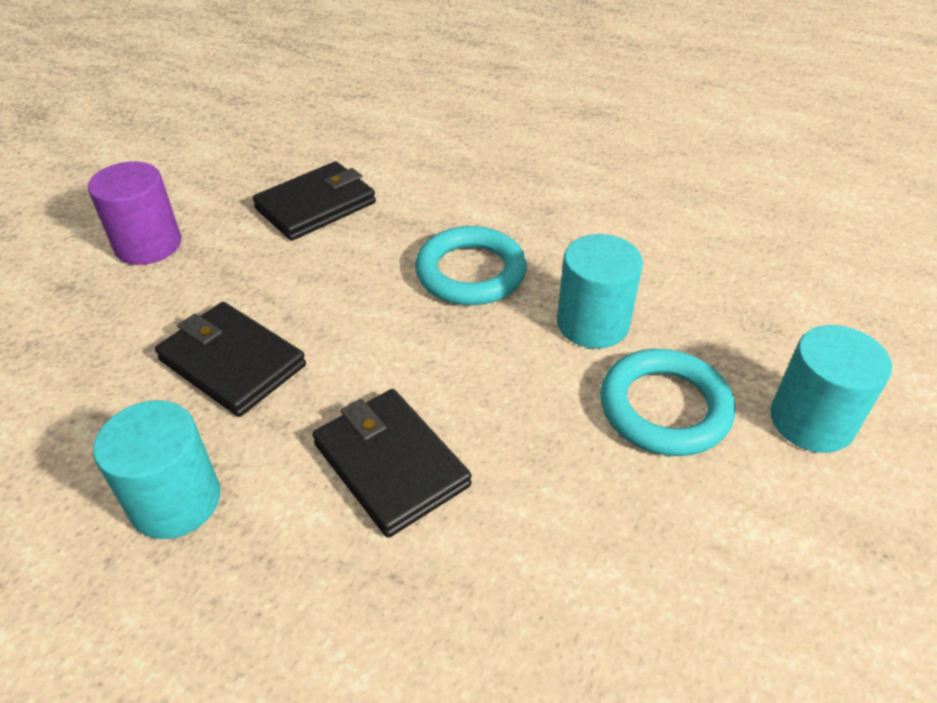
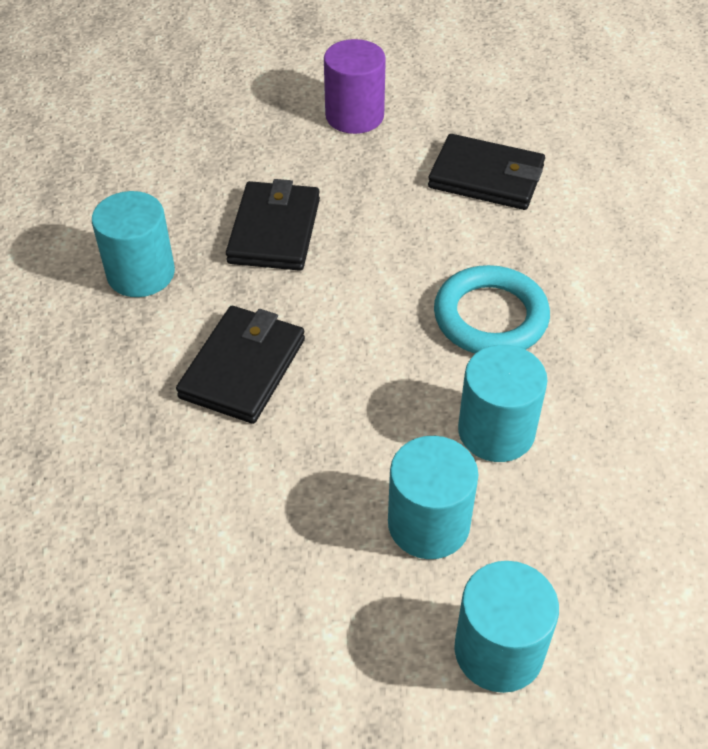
camera: 60 degrees right, 5 degrees up
turquoise ring [600,349,735,456] -> turquoise cylinder [388,436,479,559]

